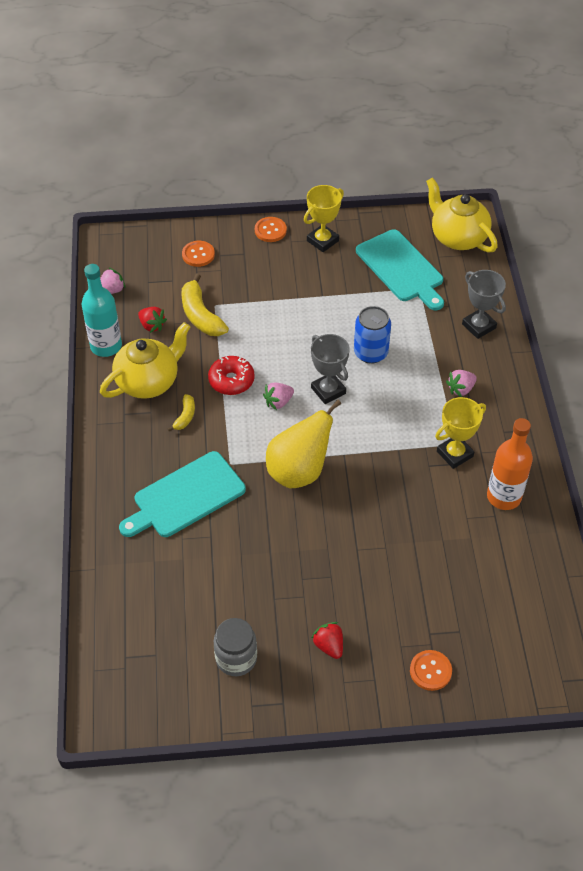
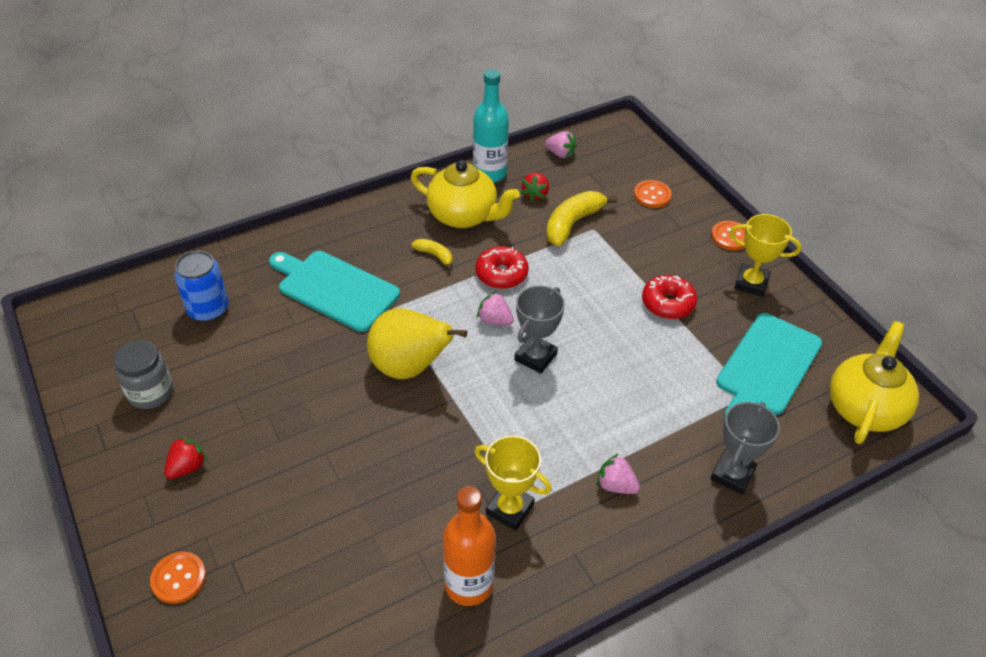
camera: 65 degrees right, 5 degrees down
yellow banana [167,394,195,431] -> yellow banana turned 135 degrees counterclockwise [411,239,453,270]
blue can [354,306,391,364] -> blue can moved to [174,251,229,322]
none -> red donut [642,275,697,319]

